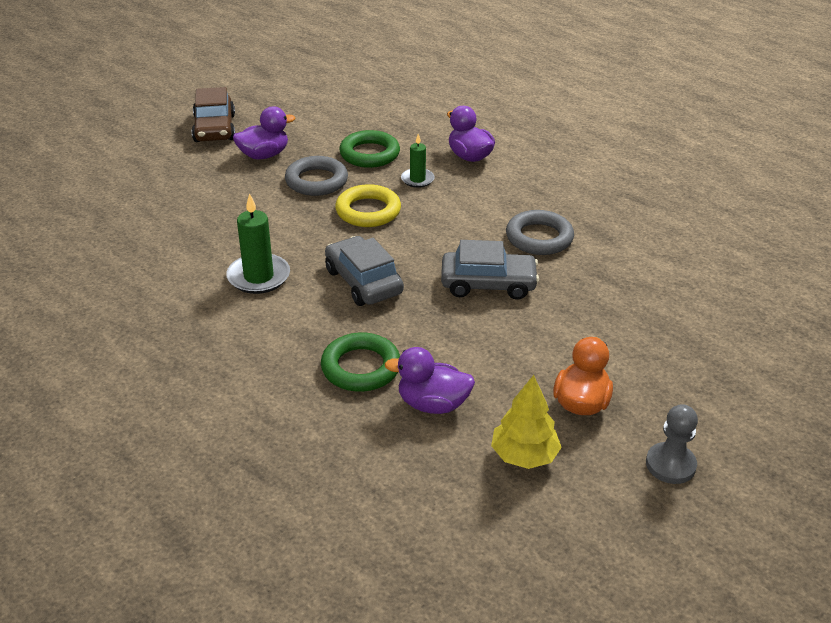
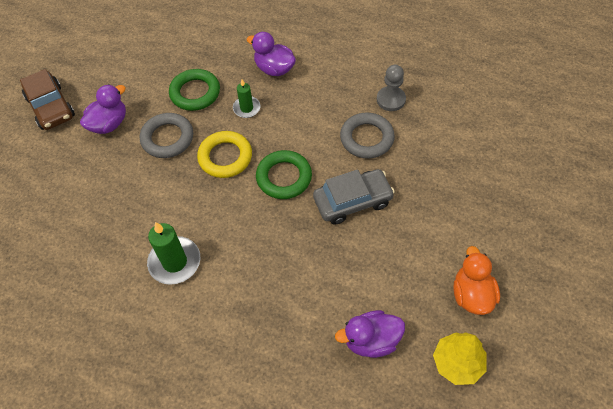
camera: 20 degrees left, 20 degrees up
green ring [321,332,400,392] -> green ring moved to [256,150,312,199]
grey car [325,236,404,306] -> none
grey pawn [646,404,698,484] -> grey pawn moved to [377,65,406,111]

